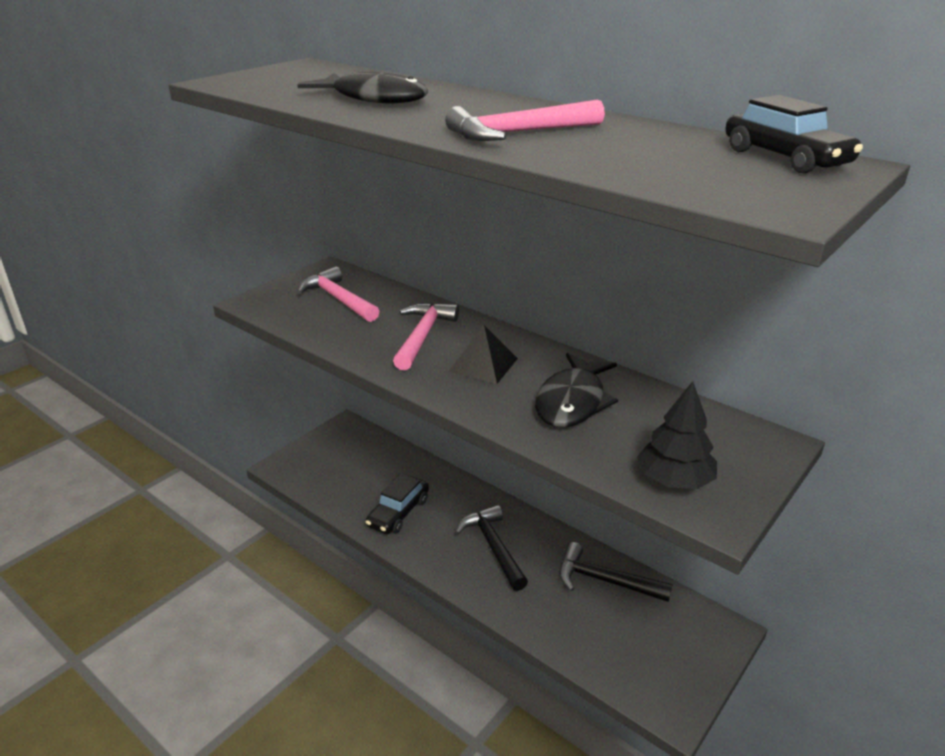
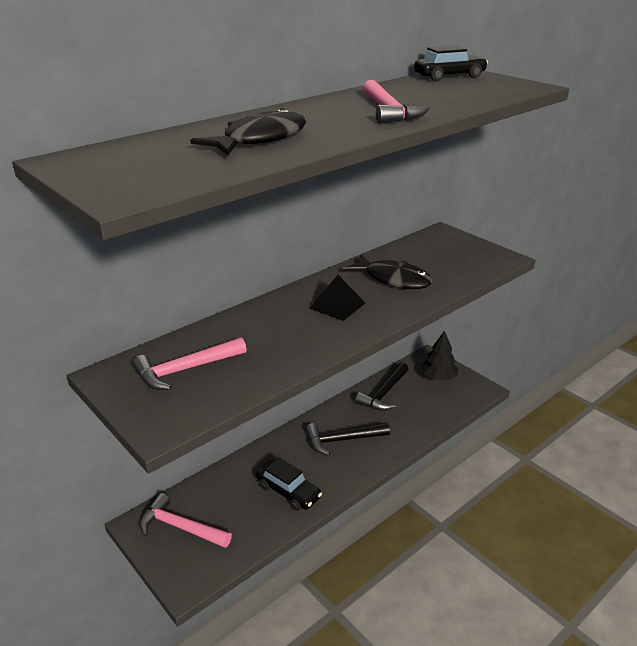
camera: 80 degrees left, 0 degrees up
pink hammer [393,302,459,370] -> pink hammer moved to [140,493,232,548]
black tree [637,381,717,489] -> black tree moved to [421,331,458,381]

